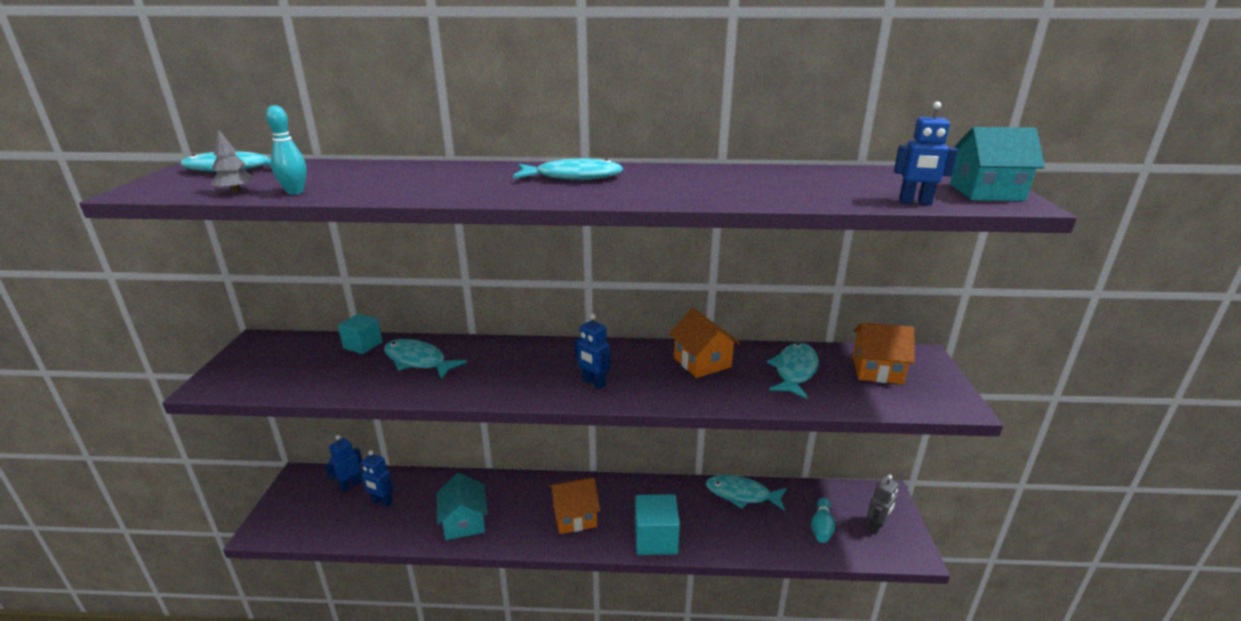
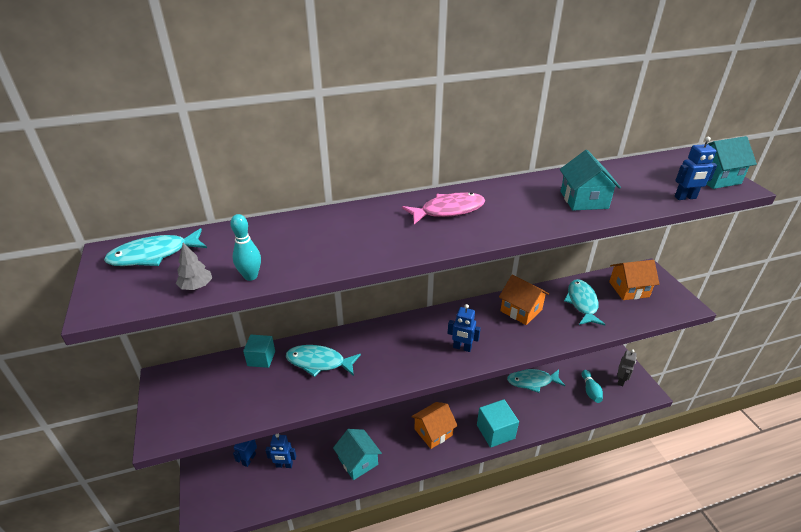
camera: 20 degrees left, 10 degrees up
turquoise fish [513,158,623,180] -> pink fish [402,192,485,224]
none -> turquoise house [560,150,621,210]

